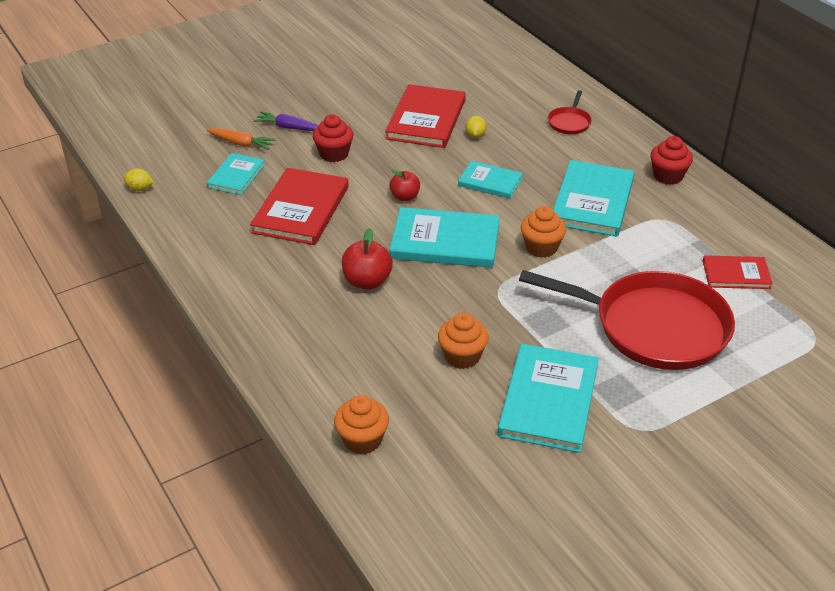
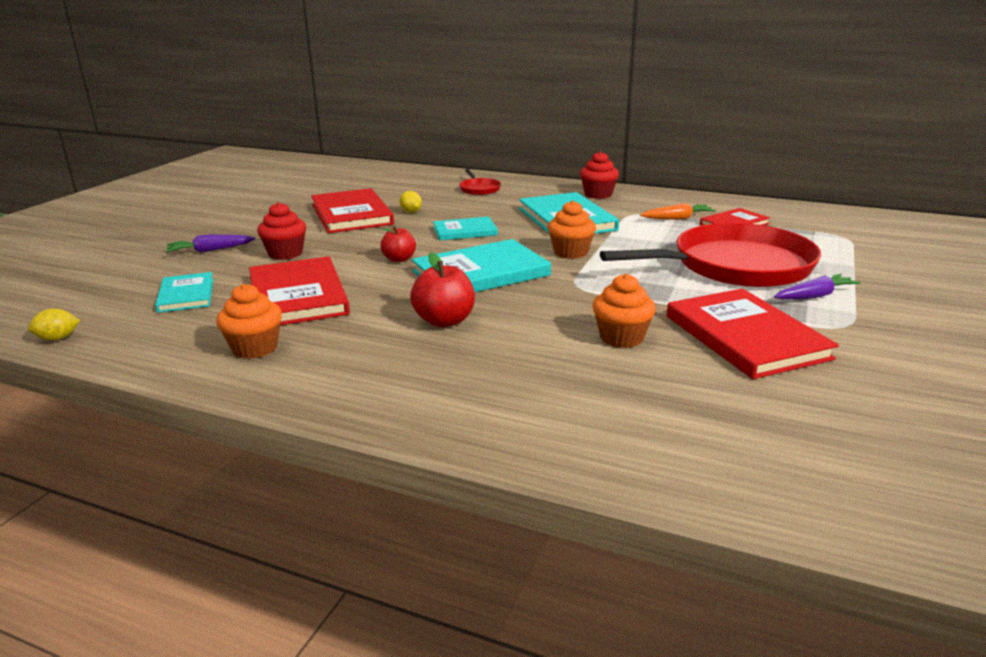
camera: 35 degrees left, 15 degrees down
orange carrot [207,128,276,150] -> orange carrot moved to [640,203,716,220]
orange cupcake [334,395,389,455] -> orange cupcake moved to [216,284,282,359]
turquoise book [497,344,599,453] -> red book [667,289,839,379]
none -> purple carrot [774,274,861,300]

